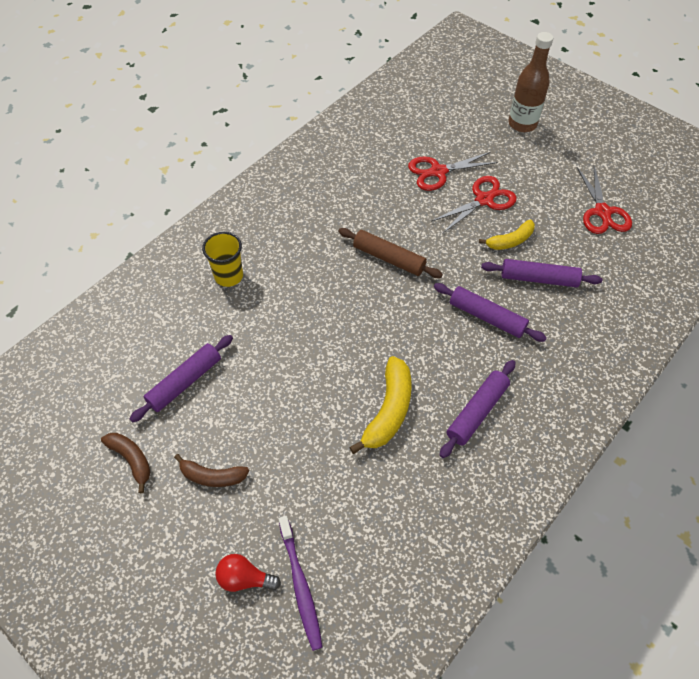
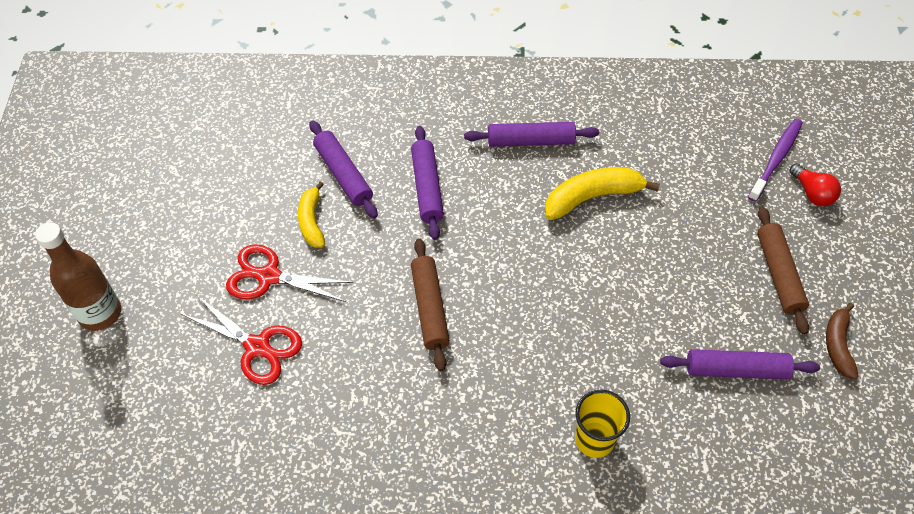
camera: 130 degrees left, 0 degrees up
brown banana [174,454,249,487] -> brown rolling pin [757,206,809,335]
yellow banana [479,220,535,250] -> yellow banana turned 120 degrees counterclockwise [298,182,325,248]
red scissors [577,166,632,234] -> none

